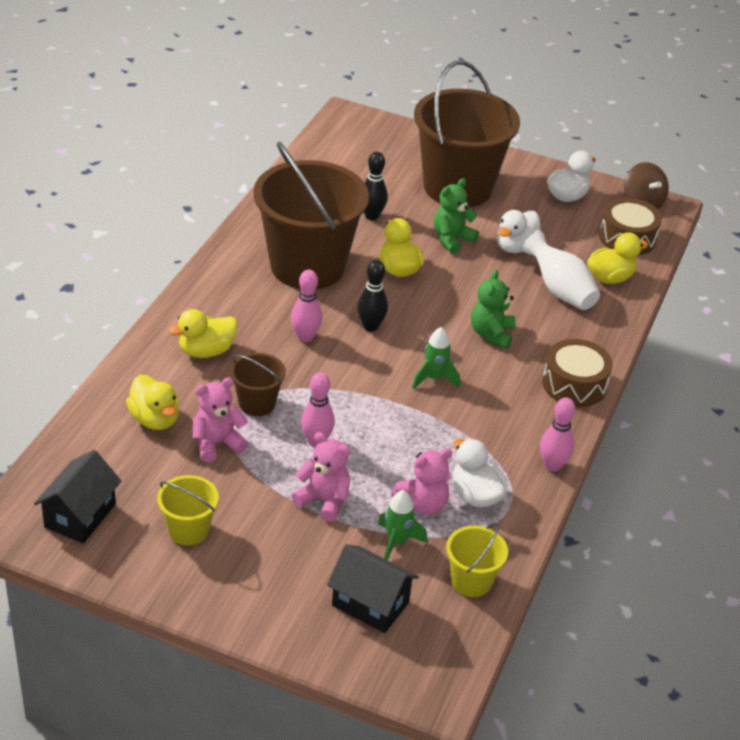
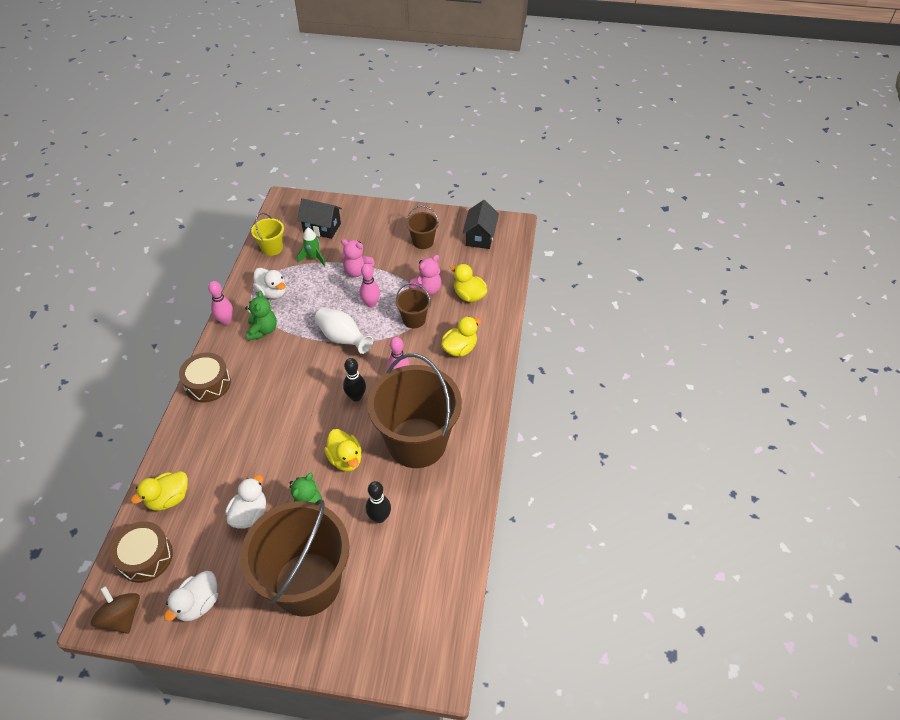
camera: 170 degrees right, 10 degrees up
yellow bucket [157,475,219,545] -> brown bucket [407,206,439,249]
pink teddy bear [391,448,452,515] -> none
green rocket [412,327,460,389] -> none
green teddy bear [471,269,515,349] -> green teddy bear moved to [245,291,277,341]
white vase [522,232,600,310] -> white vase moved to [315,308,373,354]

